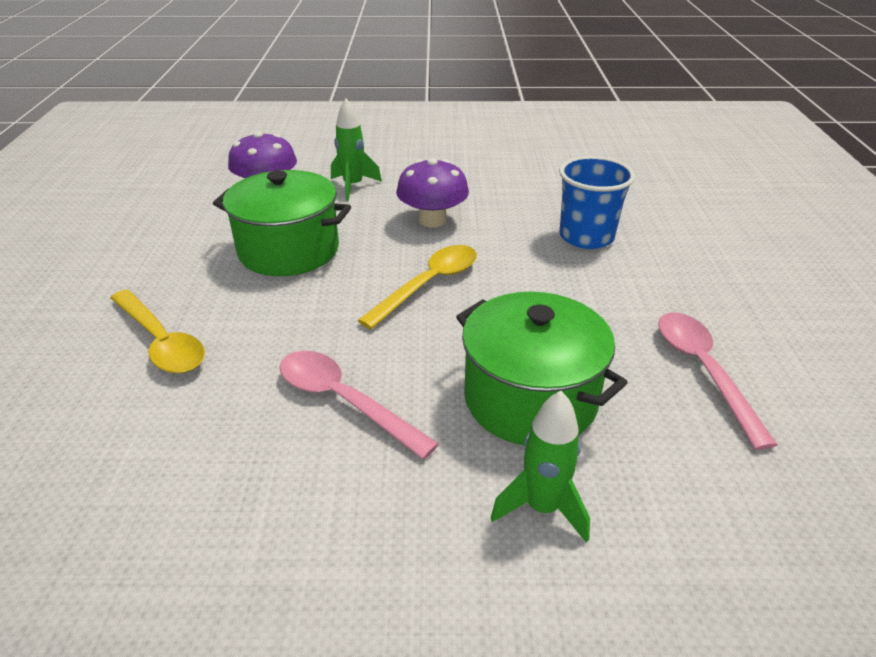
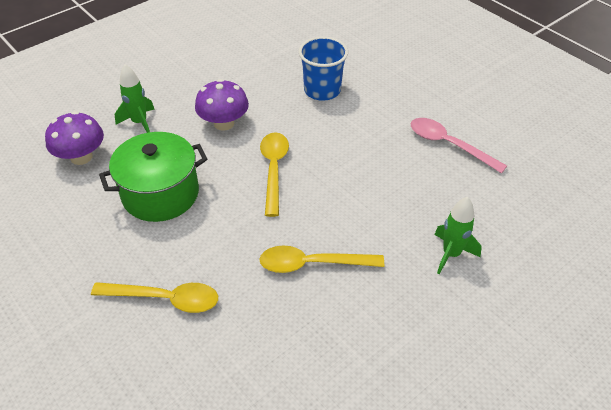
camera: 40 degrees left, 10 degrees up
pink spoon [280,351,439,459] -> yellow spoon [259,246,384,273]
green pot [456,292,628,445] -> none

